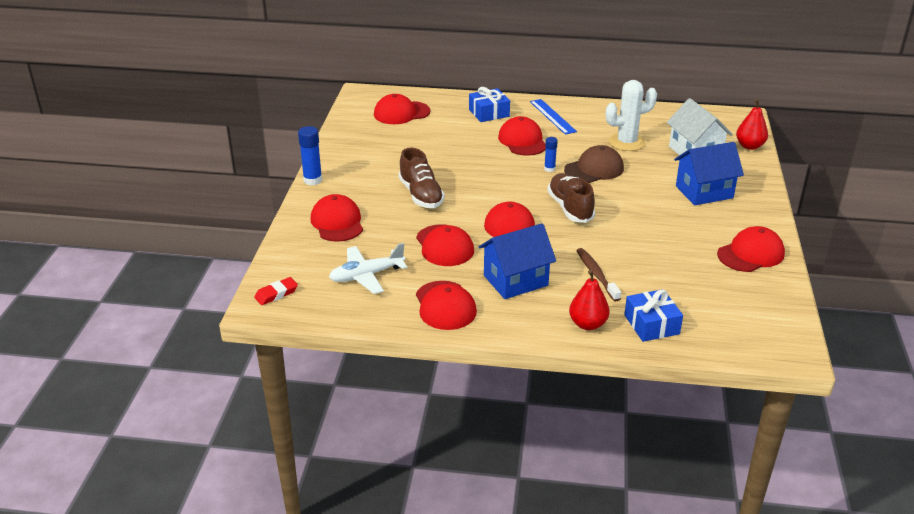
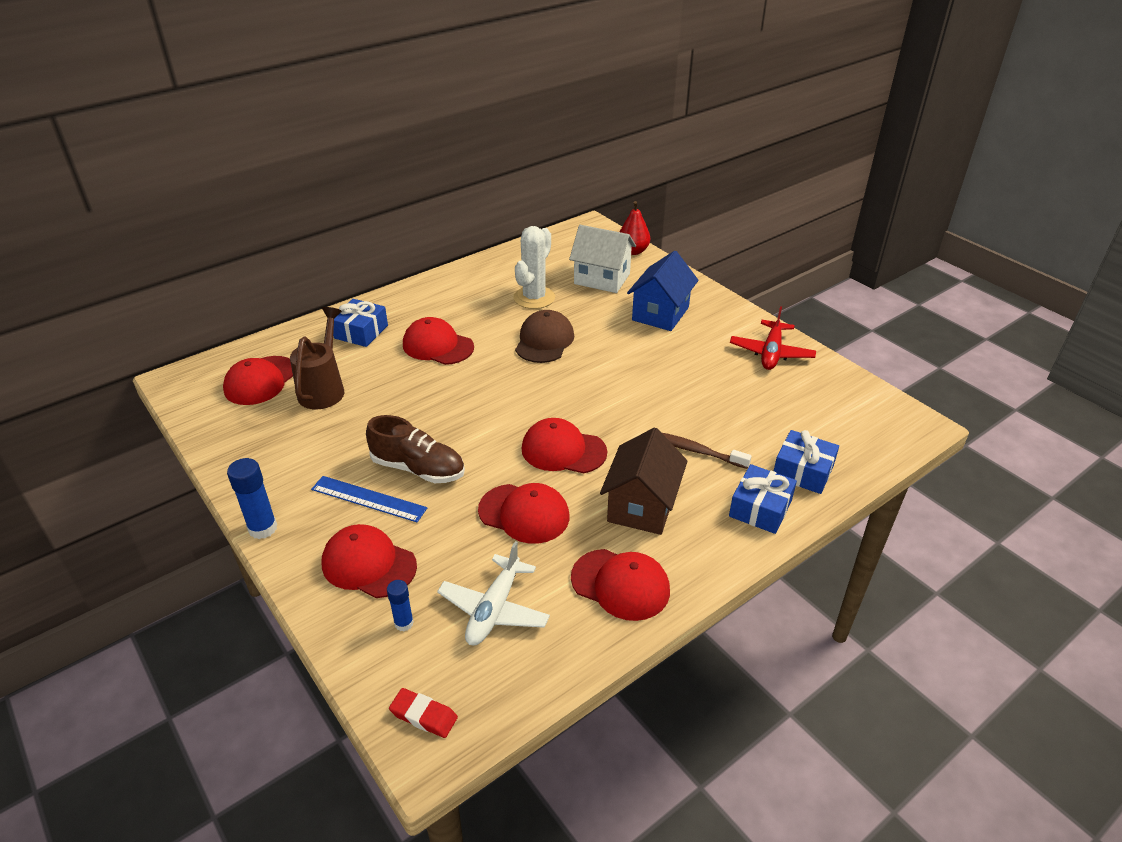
camera: 45 degrees left, 5 degrees up
red eraser [254,277,298,305] -> red eraser turned 75 degrees counterclockwise [389,688,458,738]
blue house [479,223,556,299] -> brown house [600,428,688,535]
blue ruler [530,99,577,135] -> blue ruler moved to [311,476,427,522]
blue glue stick [544,137,558,172] -> blue glue stick moved to [387,580,414,631]
brown shoe [547,173,595,223] -> none
red pear [569,270,610,330] -> blue gift [729,464,797,534]
red cap [717,226,785,272] -> red plane [730,306,816,370]
none -> brown watering can [290,307,344,409]

